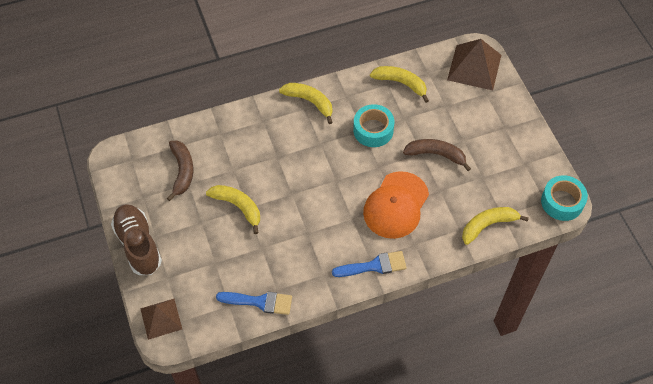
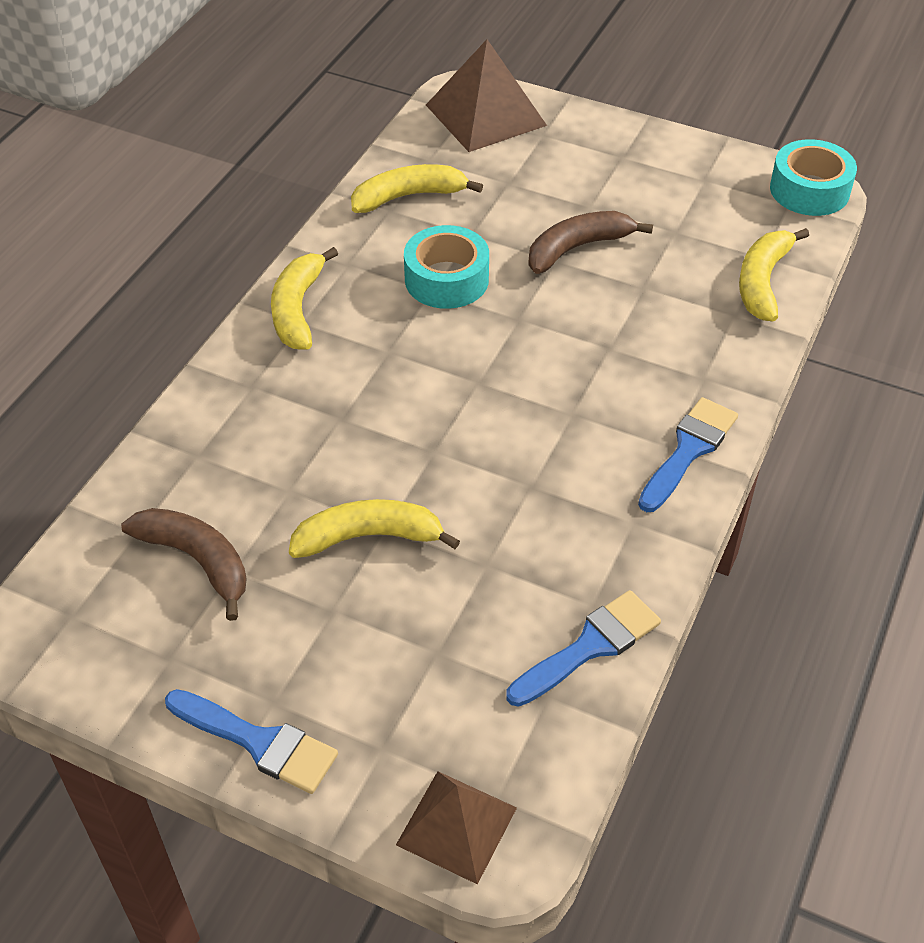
camera: 45 degrees left, 10 degrees down
brown shoe [111,204,162,275] -> blue brush [165,689,338,794]
yellow banana [279,83,333,124] -> yellow banana turned 75 degrees counterclockwise [271,247,338,350]
orange cap [363,171,429,239] -> none

